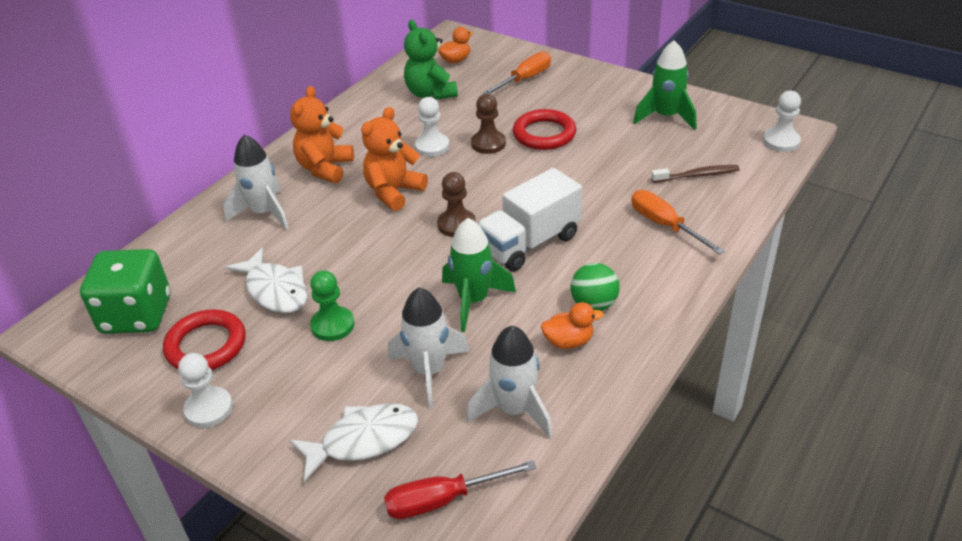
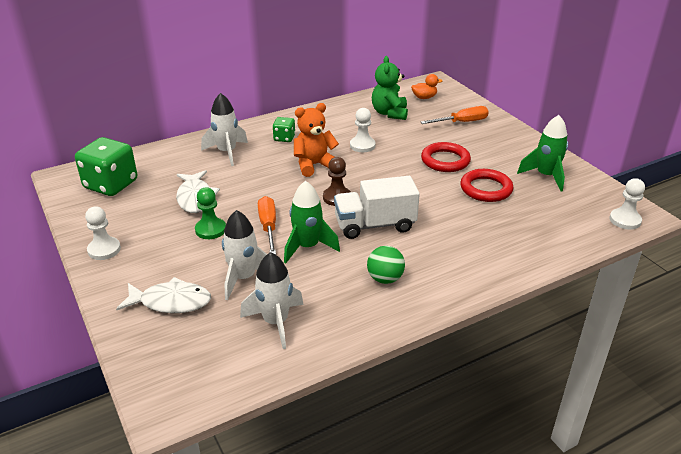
camera: 25 degrees right, 5 degrees down
red ring [163,310,245,370] -> red ring moved to [460,169,514,202]
orange teddy bear [290,86,354,183] -> green dice [273,117,295,142]
red screwdriver [384,460,537,519] -> none
brown pawn [471,94,506,154] -> none
orange duck [541,302,604,349] -> none
orange screwdriver [631,190,725,255] -> orange screwdriver moved to [258,196,276,255]
brown toothbrush [651,165,740,183] -> none

